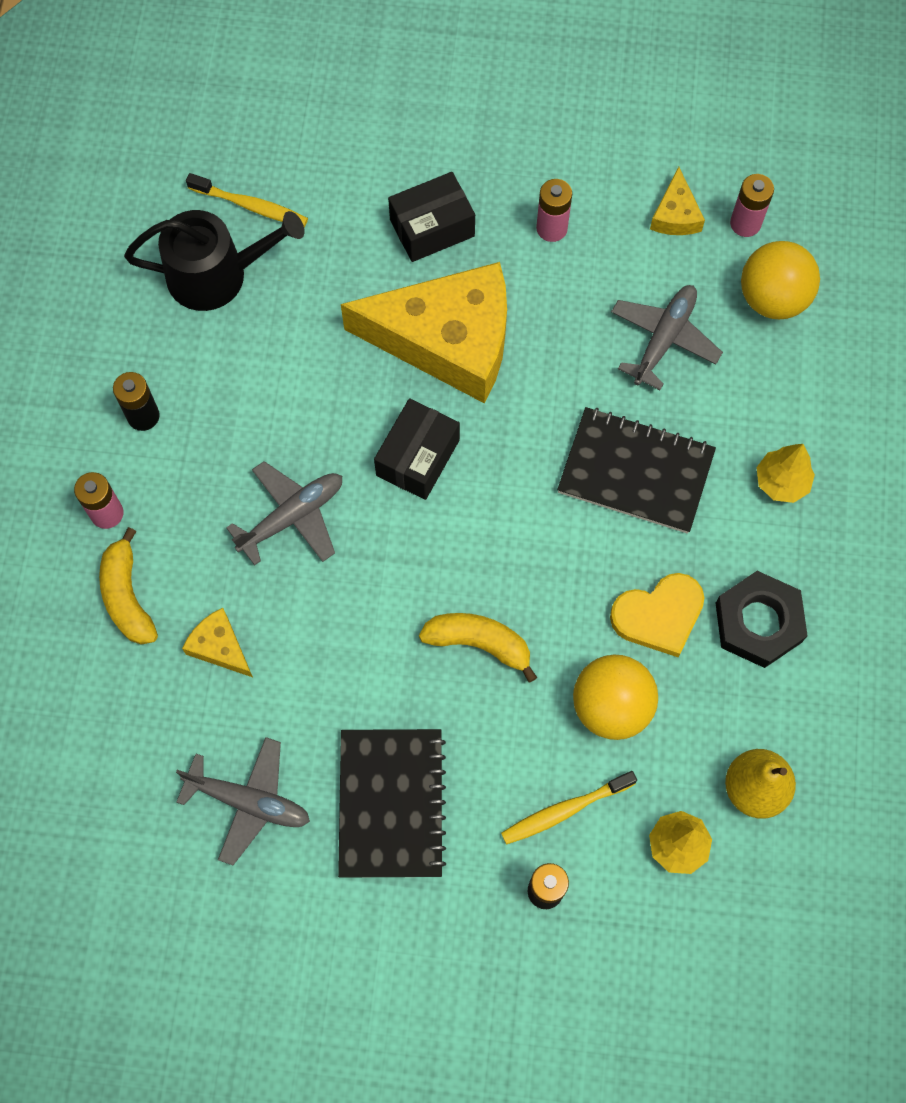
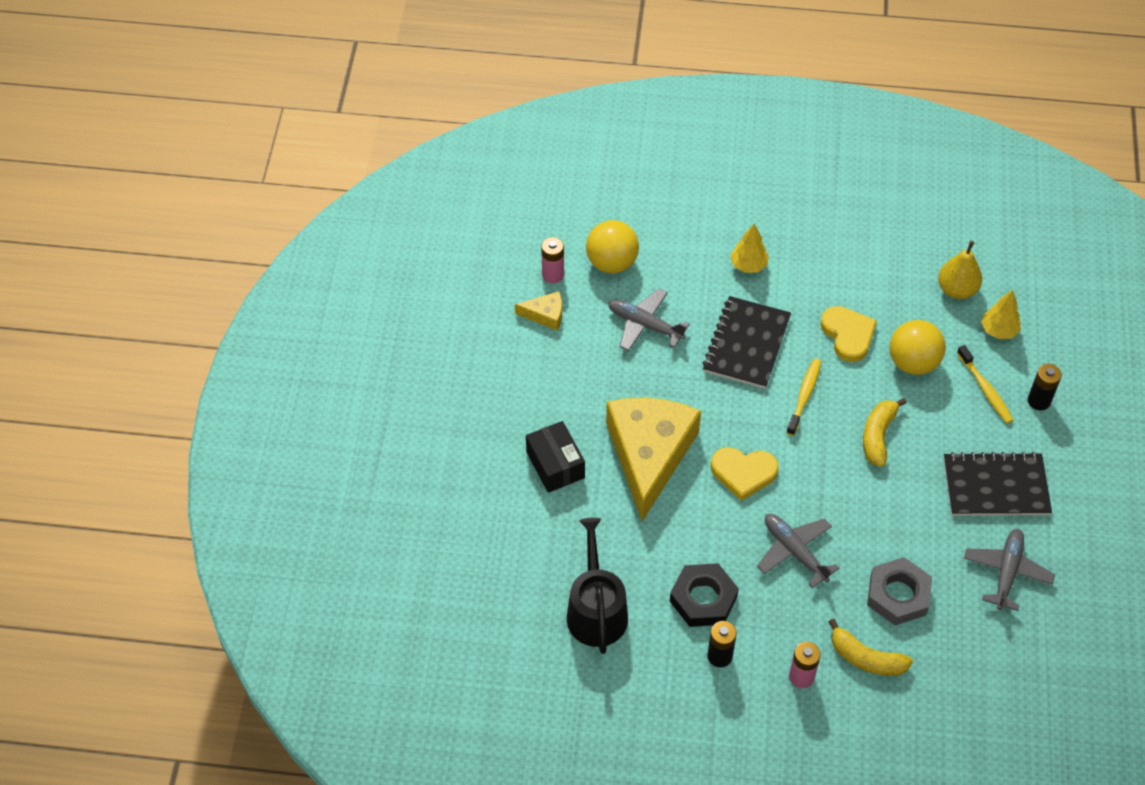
camera: 90 degrees left, 15 degrees down
yellow banana [99,527,158,645] -> yellow banana turned 45 degrees clockwise [829,619,913,676]
yellow cheese [182,608,253,677] -> grey nut [867,557,932,625]
yellow toothbrush [186,173,308,227] -> yellow toothbrush moved to [786,359,821,436]
black box [374,399,460,500] -> yellow heart [711,447,779,501]
pink battery [536,179,572,242] -> none
black nut [716,571,808,668] -> black nut moved to [670,563,739,627]

